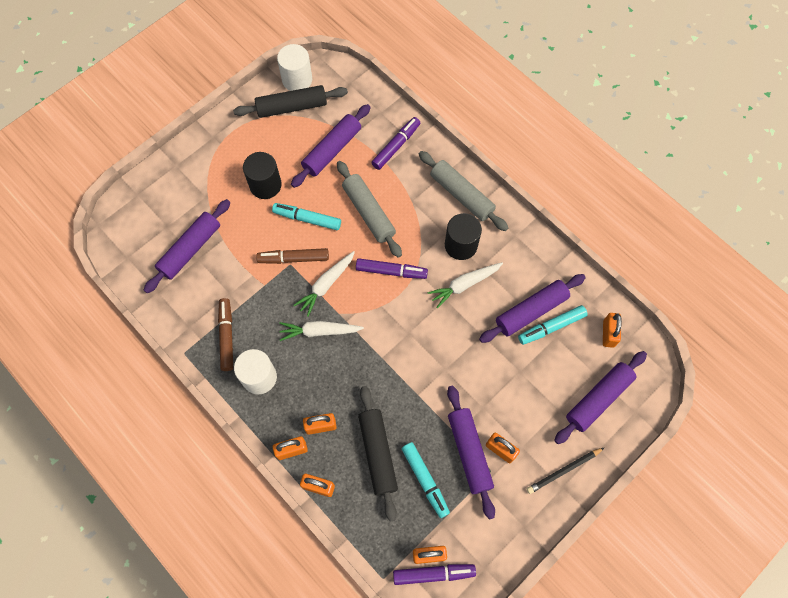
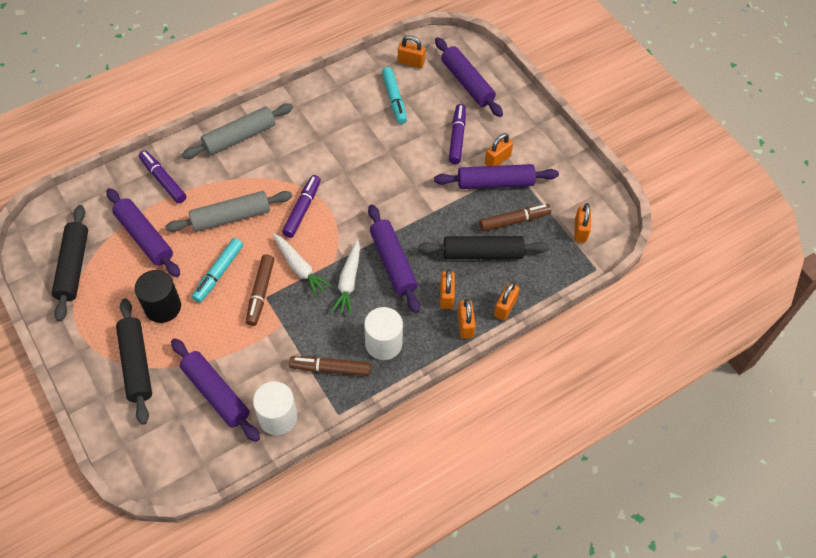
camera: 80 degrees left, 10 degrees down
white cylinder [277,44,312,91] -> white cylinder moved to [253,381,298,435]
purple marker [393,564,476,585] -> purple marker moved to [449,104,466,164]
turquoise marker [401,442,450,518] -> brown marker [479,204,551,232]
white carrot [428,262,503,309] -> none
black cylinder [445,213,482,260] -> none
purple rolling pin [479,274,586,343] -> purple rolling pin moved to [368,204,420,313]
black pencil [527,448,604,494] -> none
none -> black rolling pin [116,298,152,425]

